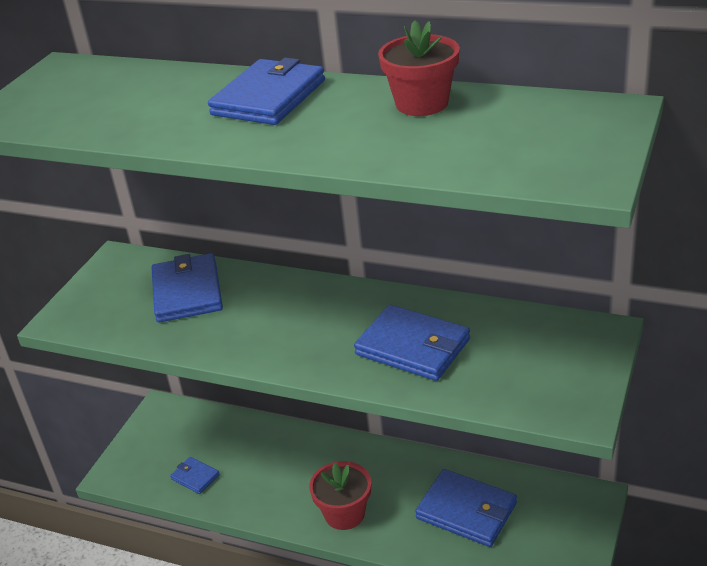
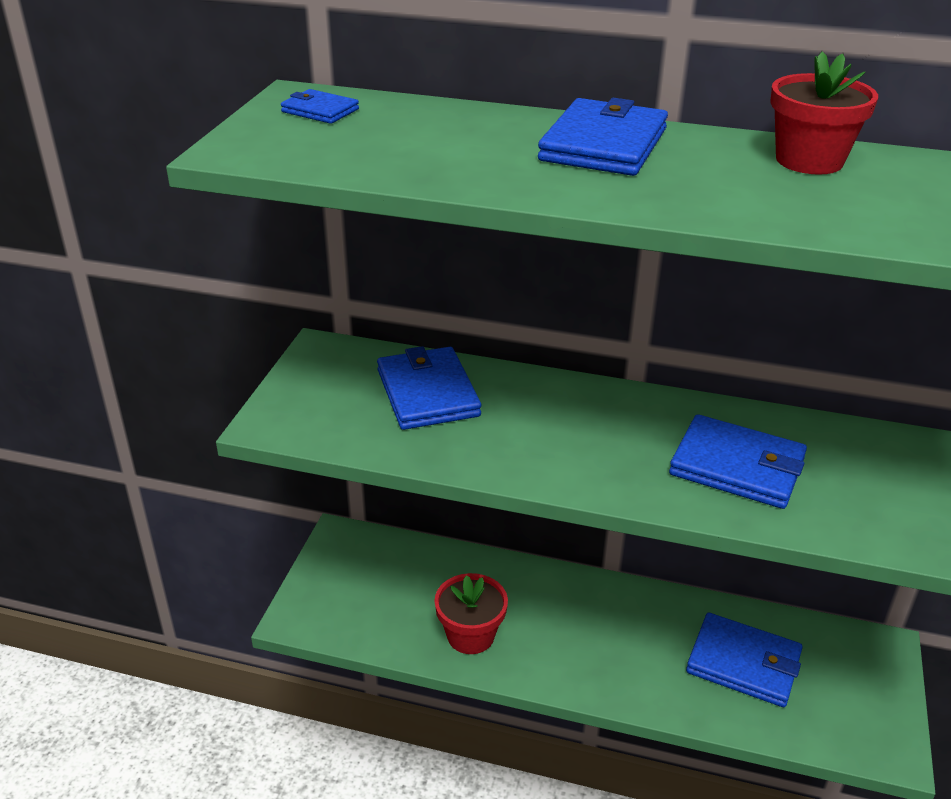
camera: 10 degrees left, 0 degrees up
blue wallet [170,457,220,494] -> blue wallet moved to [281,89,359,124]
red flower pot [309,461,371,530] -> red flower pot moved to [434,573,508,654]

